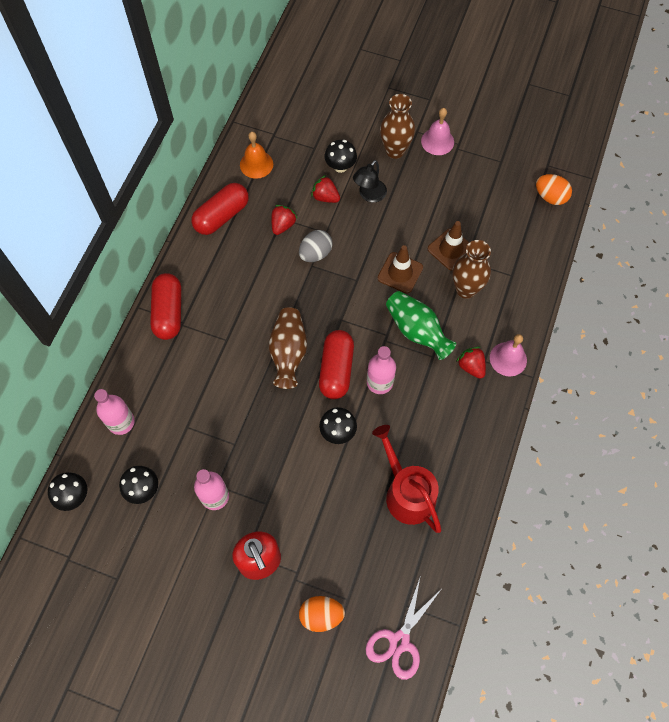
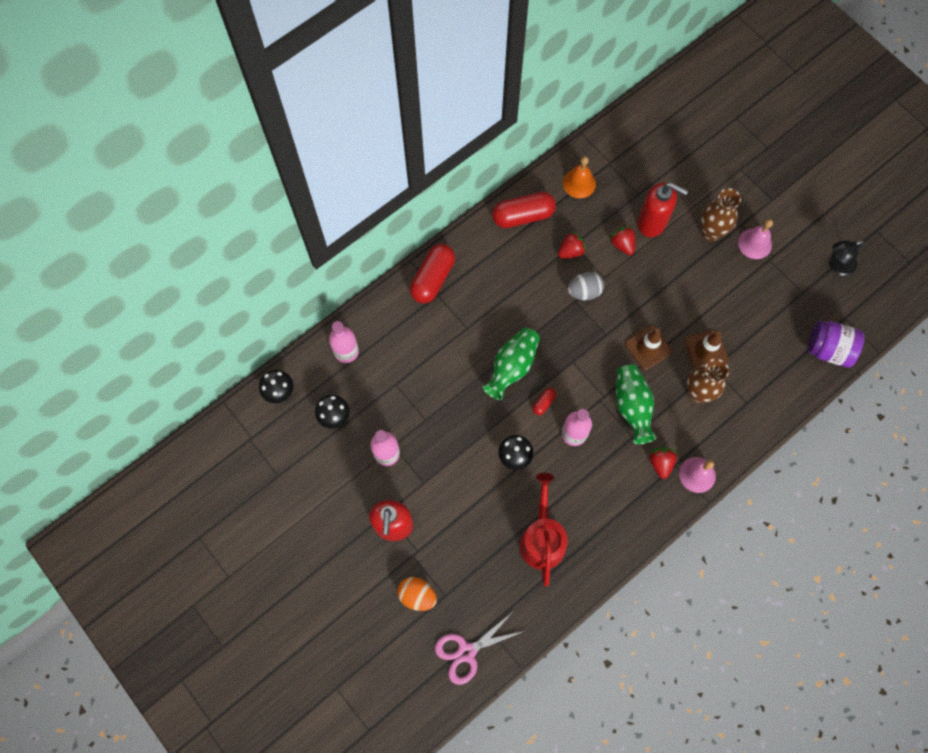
camera: 30 degrees right, 5 degrees up
brown vase [269,307,307,389] -> green vase [483,328,540,400]
red capsule [319,330,354,399] -> red capsule [533,388,556,415], size x0.45
black mushroom [325,140,357,173] -> red soap dispenser [638,183,688,237]
black lamp [353,160,387,202] -> black lamp moved to [829,241,864,276]
orange egg [536,174,572,205] -> purple jar [807,320,864,368]

